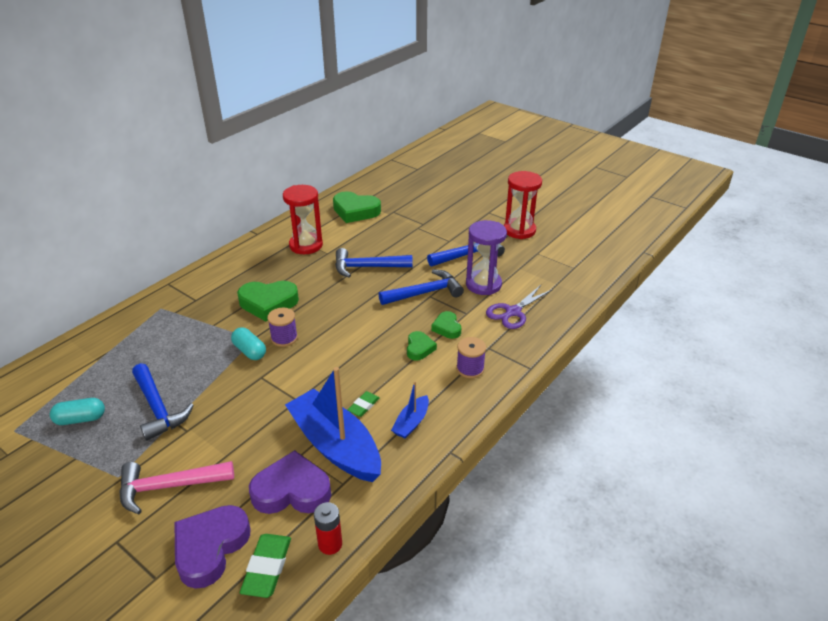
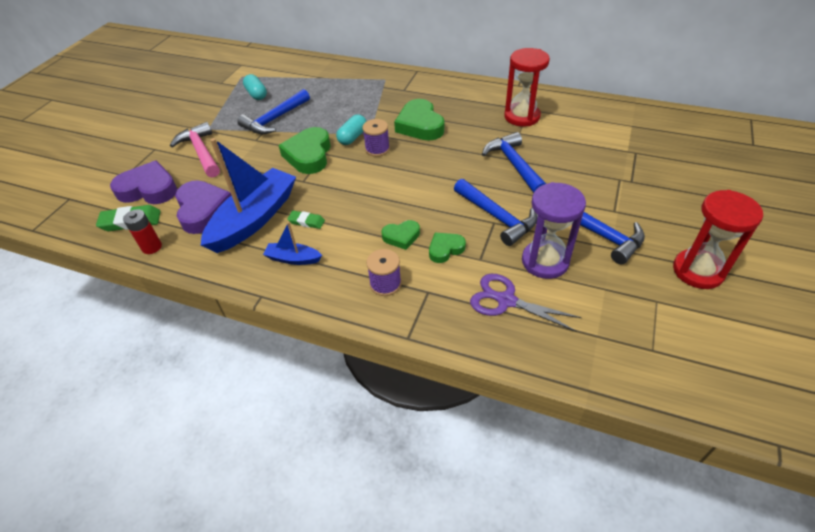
camera: 75 degrees right, 10 degrees up
green heart [333,191,381,223] -> green heart moved to [278,127,331,174]

